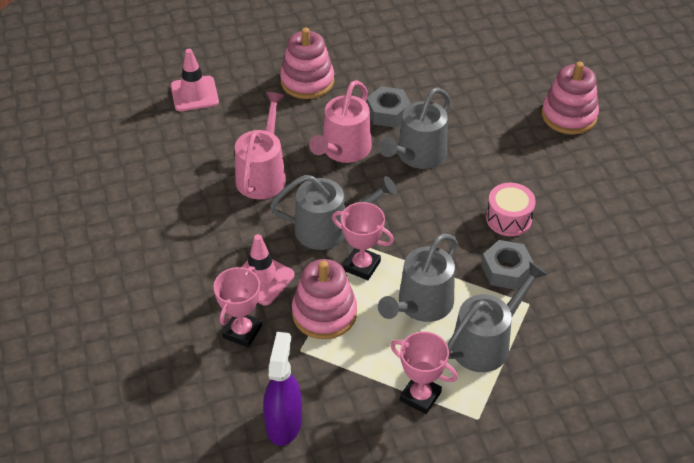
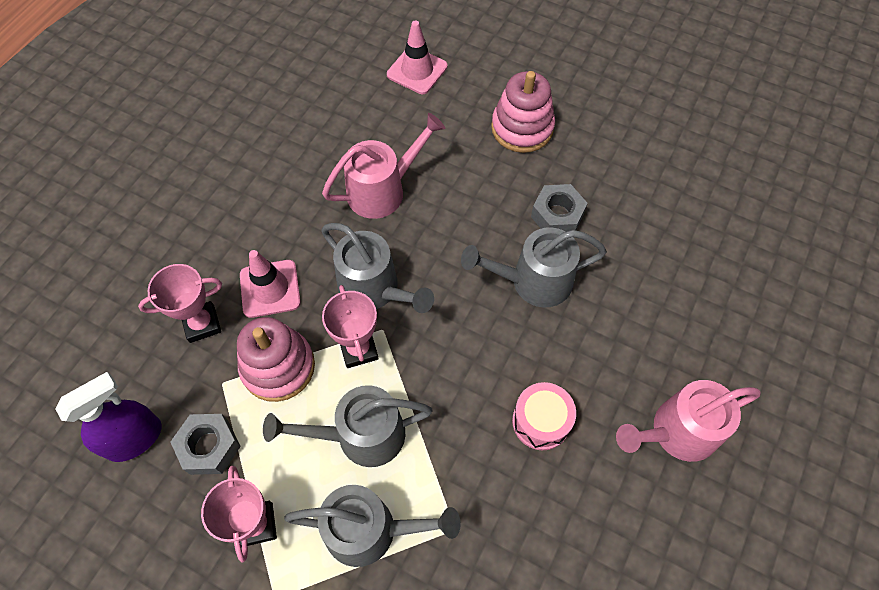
camera: 45 degrees right, 15 degrees up
pink watering can [309,80,372,163] -> pink watering can moved to [616,380,760,462]
grey nut [481,240,534,290] -> grey nut moved to [170,414,241,475]
pink stacking toy [542,62,599,134] -> none

